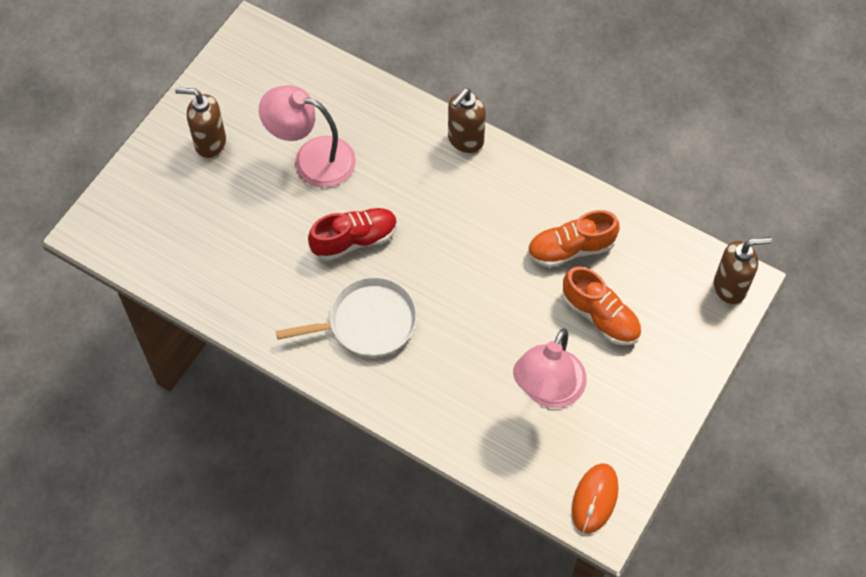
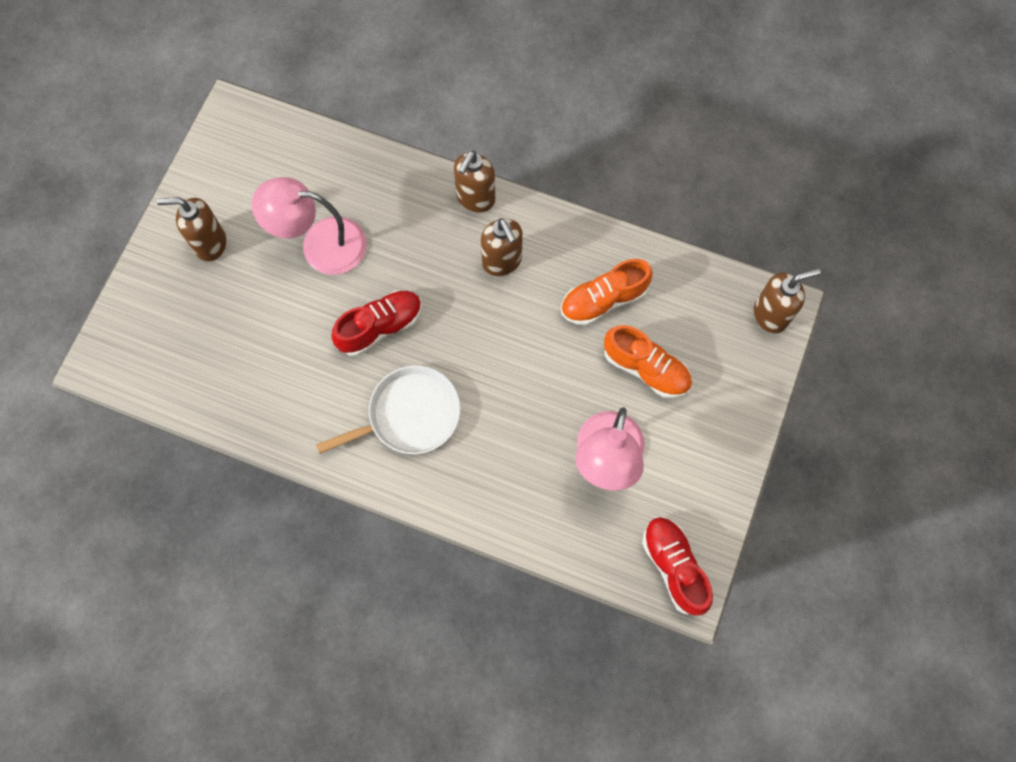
camera: 10 degrees left, 10 degrees up
orange mouse [572,463,618,534] -> red shoe [642,517,713,616]
none -> brown soap dispenser [481,218,523,276]

